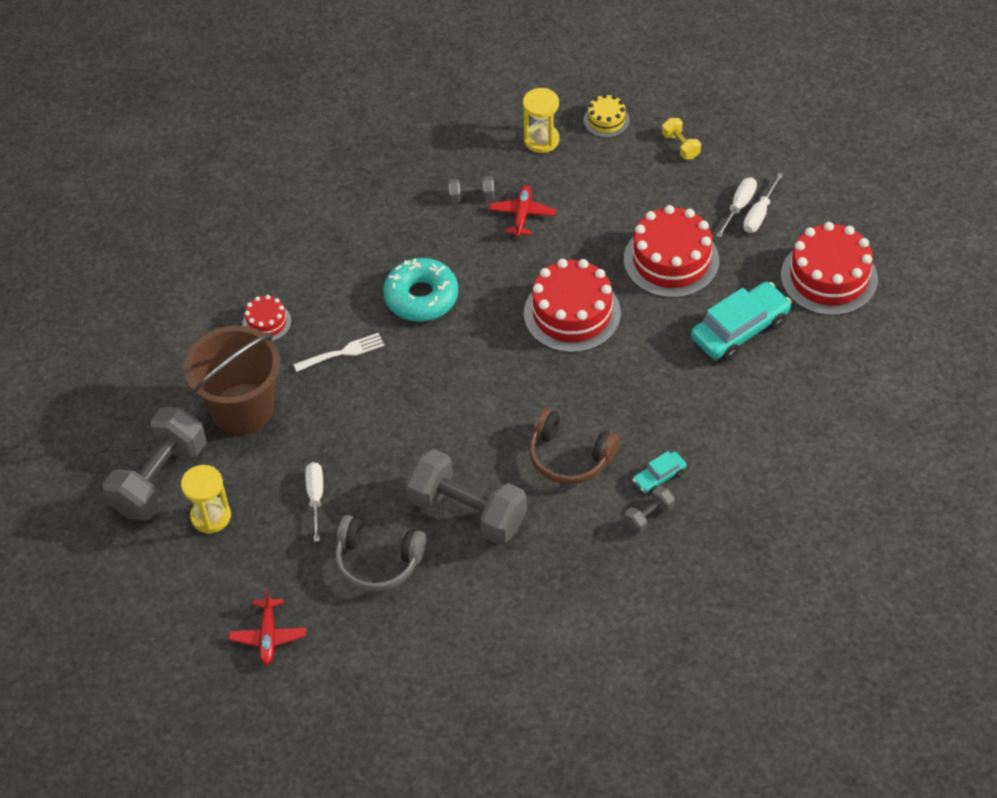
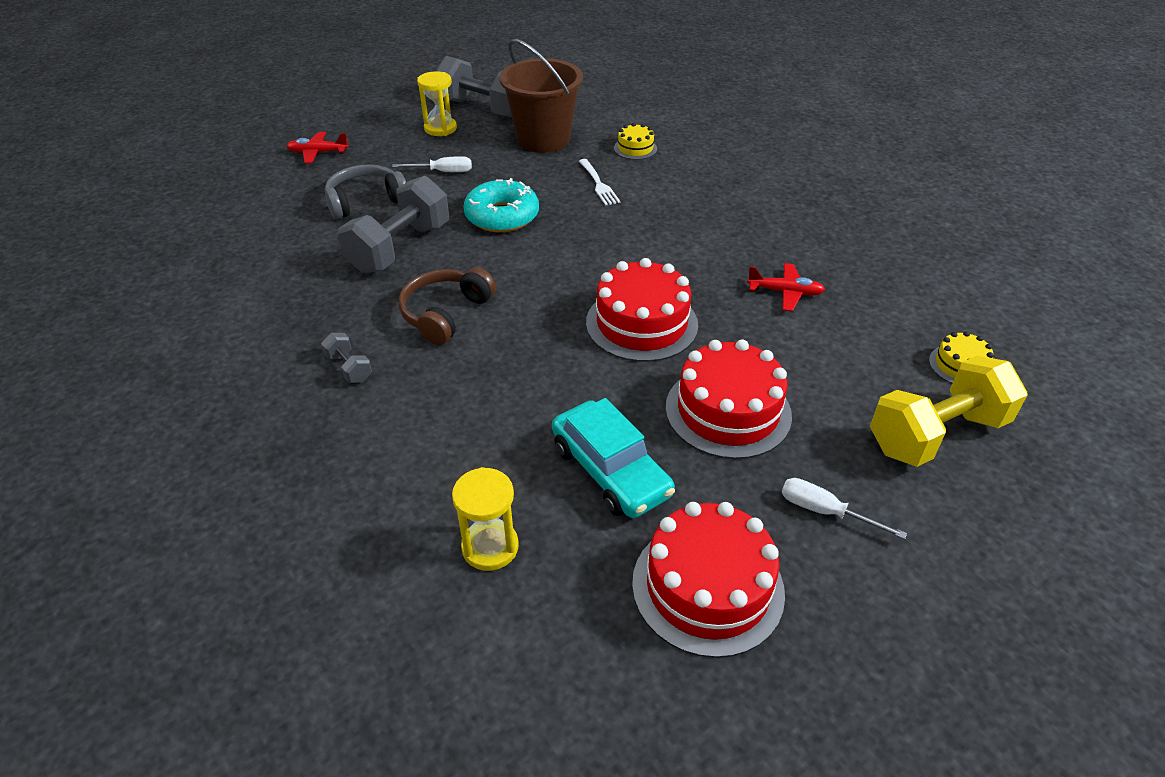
camera: 90 degrees right, 10 degrees down
red cake [242,295,291,341] -> yellow cake [614,123,657,160]
grey headphones [335,515,426,592] -> grey headphones turned 45 degrees clockwise [325,165,406,219]
turquoise donut [383,258,458,322] -> turquoise donut moved to [464,178,539,232]
grey dumbbell [448,176,495,202] -> none
yellow hourglass [523,88,559,153] -> yellow hourglass moved to [452,467,519,571]
turquoise car [633,451,687,494] -> none
yellow dumbbell [662,118,701,159] -> yellow dumbbell [870,356,1028,467], size x2.25
white screwdriver [716,177,757,238] -> none

